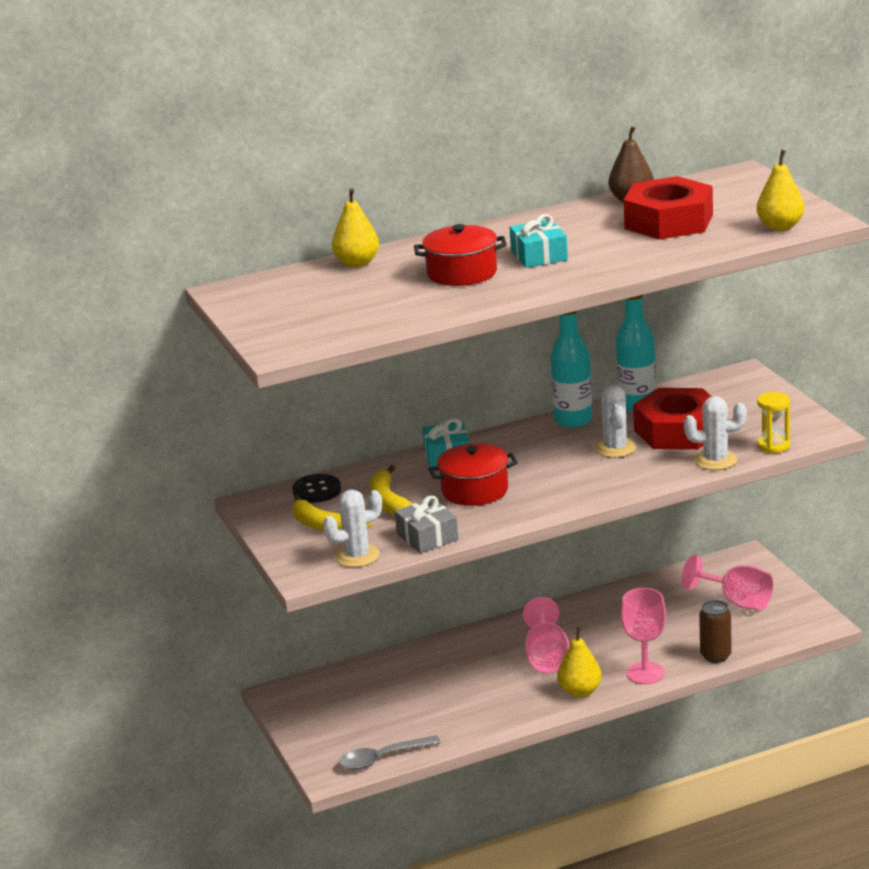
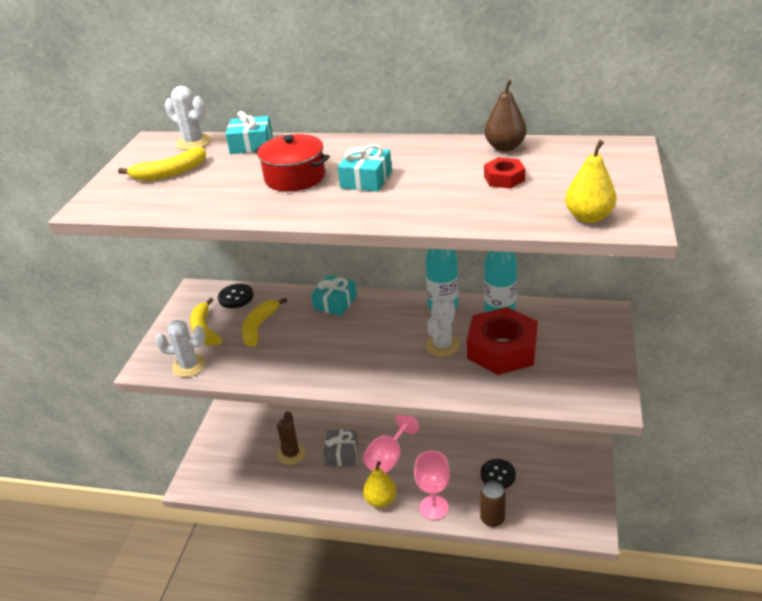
camera: 35 degrees right, 10 degrees up
yellow pear [332,188,379,267] -> turquoise gift [225,111,273,154]
grey spoon [338,735,441,770] -> none
grey gift [395,495,459,553] -> grey gift moved to [323,430,358,466]
red pot [428,443,518,506] -> none
red nut [624,176,713,239] -> red nut [484,157,525,189], size x0.47
pink goblet [682,555,774,610] -> none
white cactus [684,396,747,470] -> white cactus moved to [165,86,211,150]
yellow hourglass [757,392,790,453] -> none
none -> yellow banana [118,147,206,181]
none -> brown cactus [277,411,306,465]
none -> black button [481,459,516,489]

